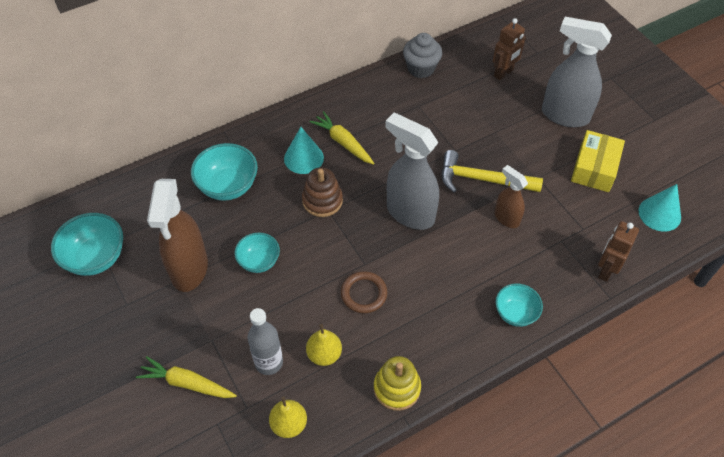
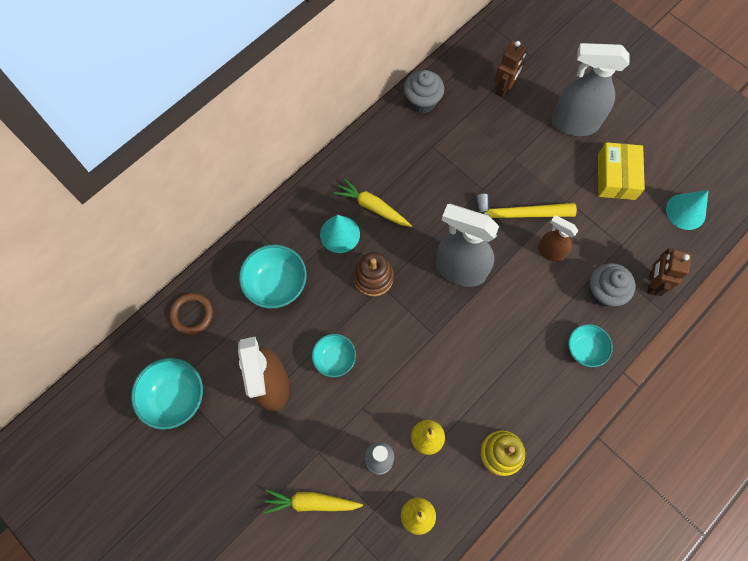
camera: 15 degrees left, 15 degrees up
brown ring [341,271,387,313] -> brown ring moved to [169,293,213,335]
none -> grey cupcake [589,263,635,307]

